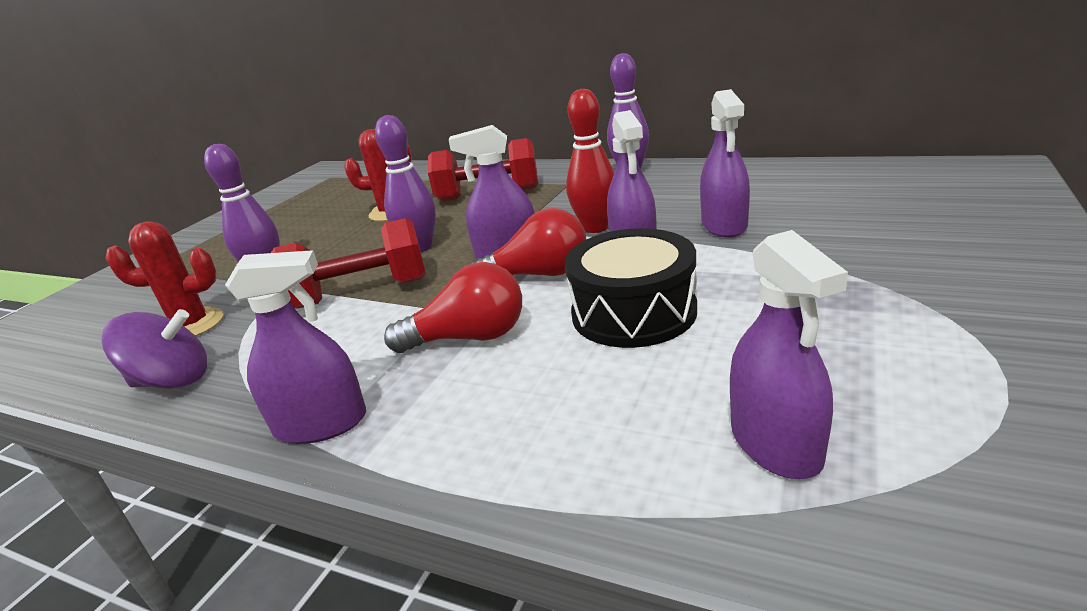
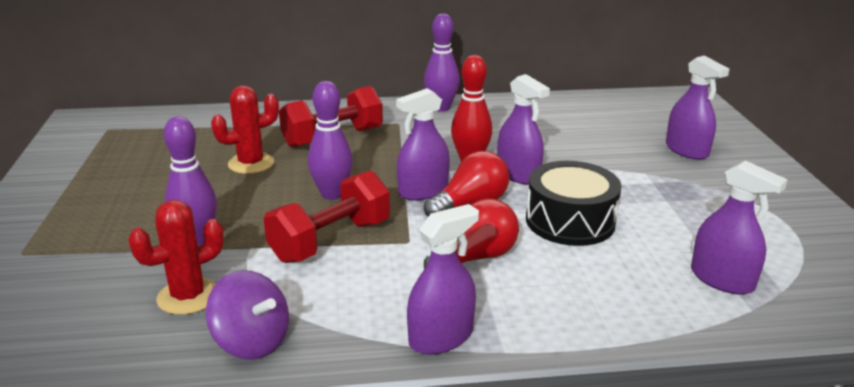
camera: 35 degrees left, 0 degrees up
purple spinning top [102,309,207,389] -> purple spinning top turned 75 degrees clockwise [206,270,289,359]
purple spray bottle [700,89,750,238] -> purple spray bottle moved to [666,55,729,160]

